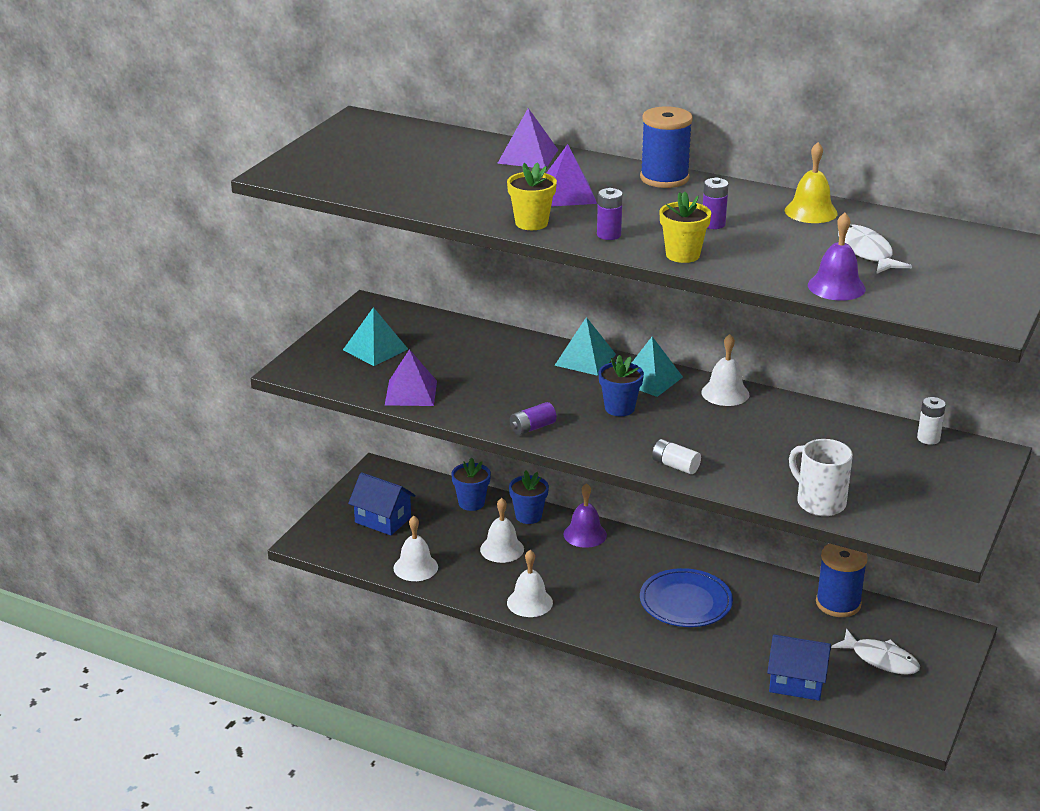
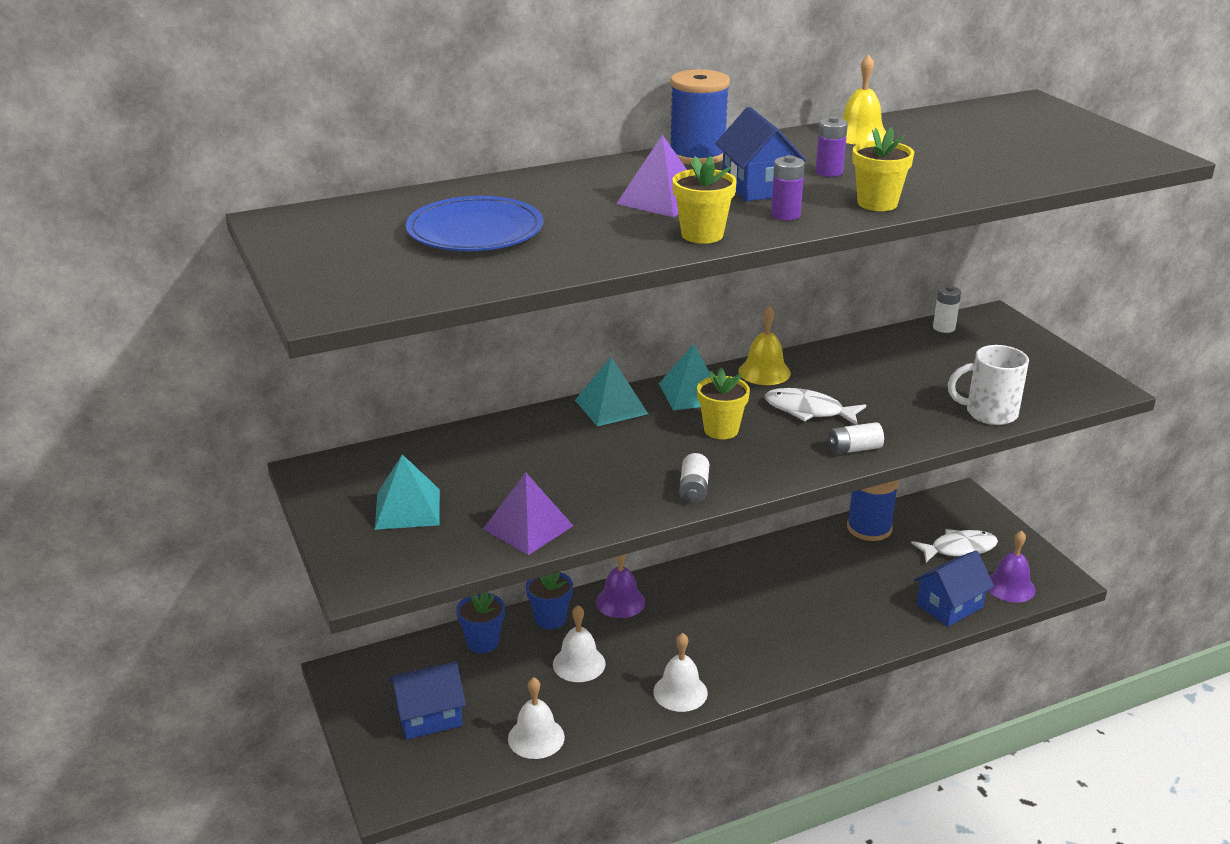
camera: 50 degrees left, 0 degrees up
purple pyramid [497,108,558,169] -> none
purple battery [510,402,557,435] -> white battery [679,453,709,504]
blue flower pot [599,355,644,416] -> yellow flower pot [697,368,750,439]
blue plate [640,568,733,627] -> blue plate moved to [406,196,543,251]
white bell [701,334,749,406] -> yellow bell [738,305,791,385]
purple bell [808,213,866,301] -> purple bell moved to [988,531,1036,603]
white fish [838,225,912,274] -> white fish moved to [765,388,866,425]
none -> blue house [715,107,807,201]

